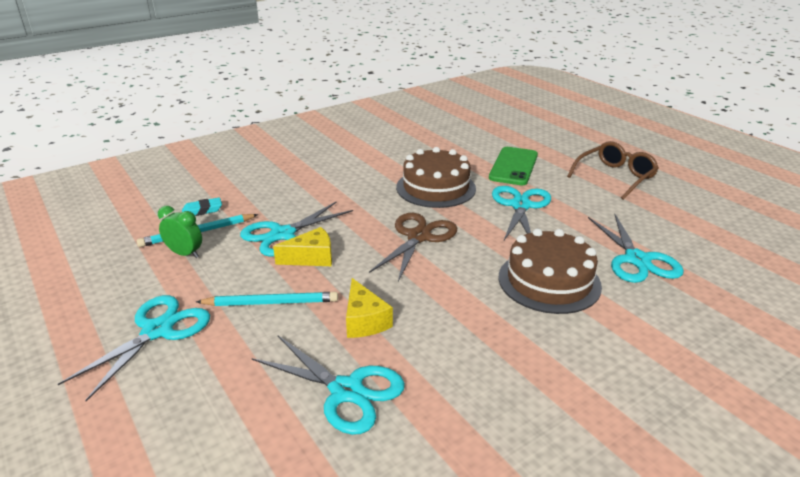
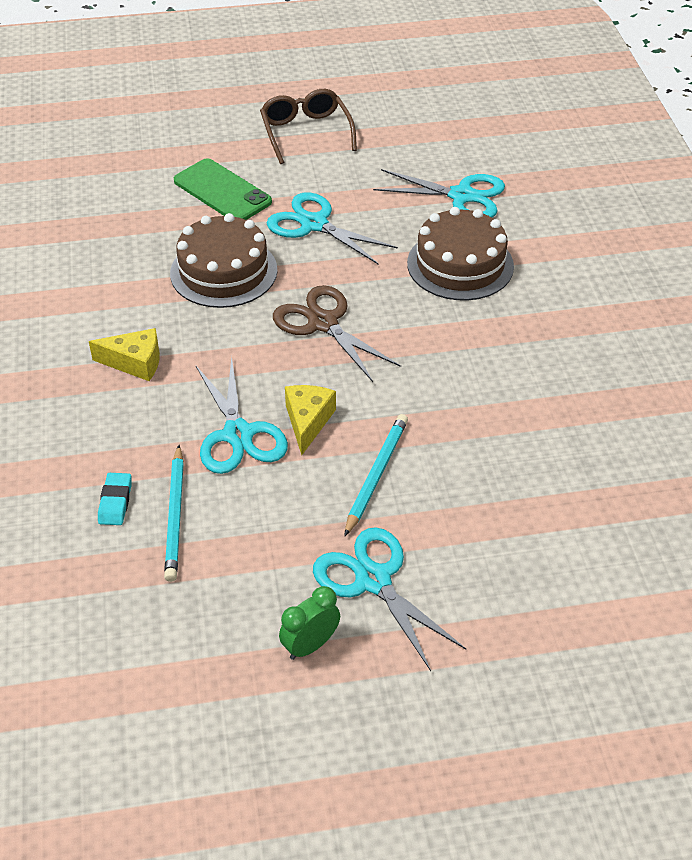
camera: 65 degrees left, 15 degrees up
green clock [158,206,202,258] -> green clock moved to [279,586,340,660]
turquoise scissors [252,336,405,435] -> none
yellow cheese [346,278,393,338] -> yellow cheese moved to [89,328,160,381]

